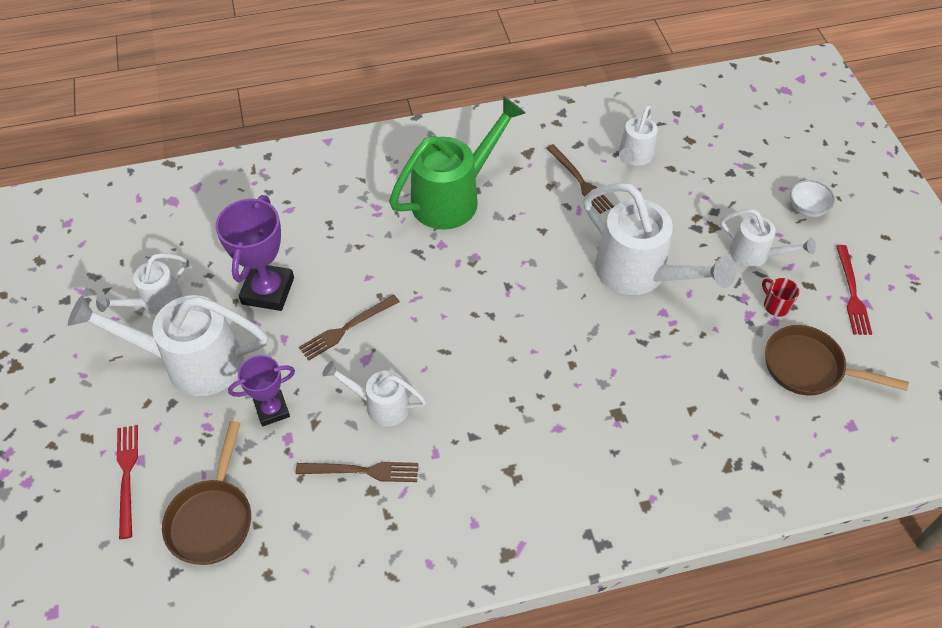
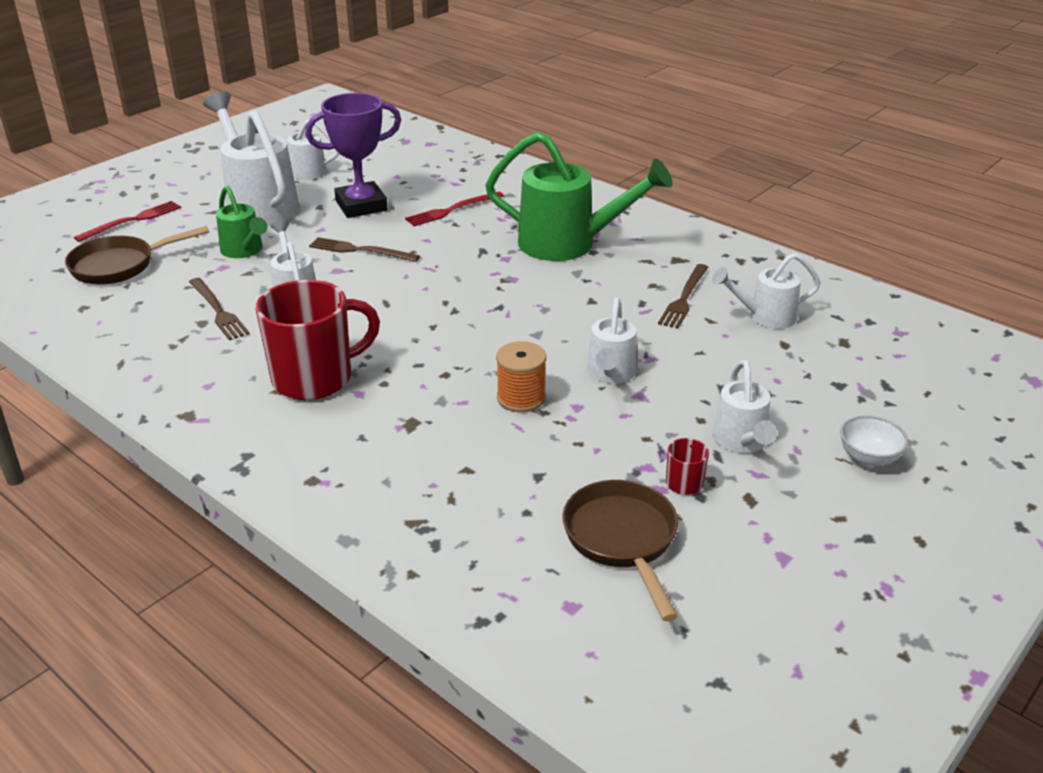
camera: 55 degrees right, 20 degrees down
purple trophy [228,355,295,426] -> green watering can [216,186,267,258]
white watering can [583,183,736,295] -> white watering can [587,298,637,384], size x0.55
red fork [836,245,872,335] -> red fork moved to [405,192,504,226]
none -> red mug [256,280,380,400]
none -> orange spool [496,341,546,412]

